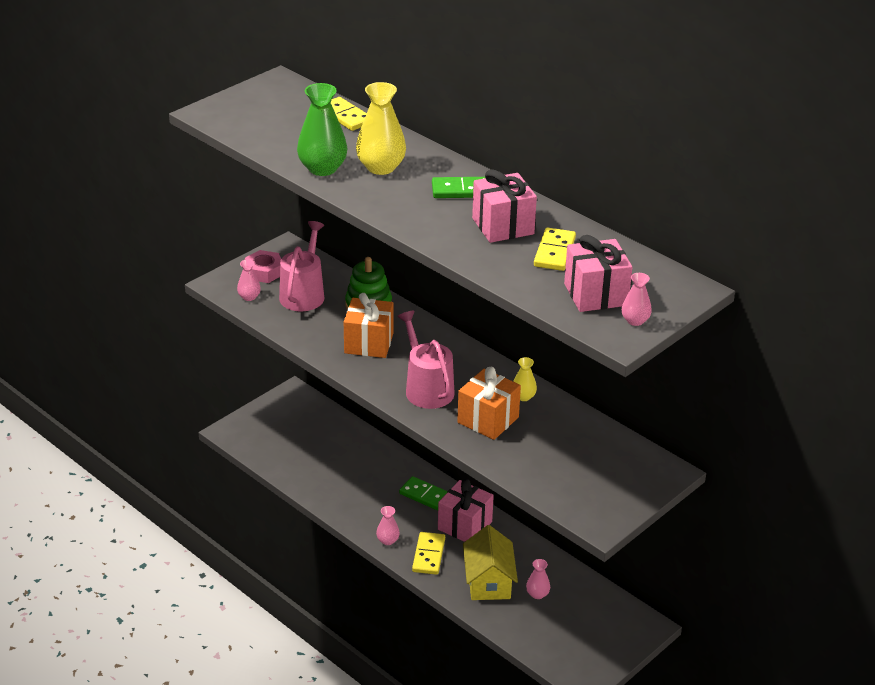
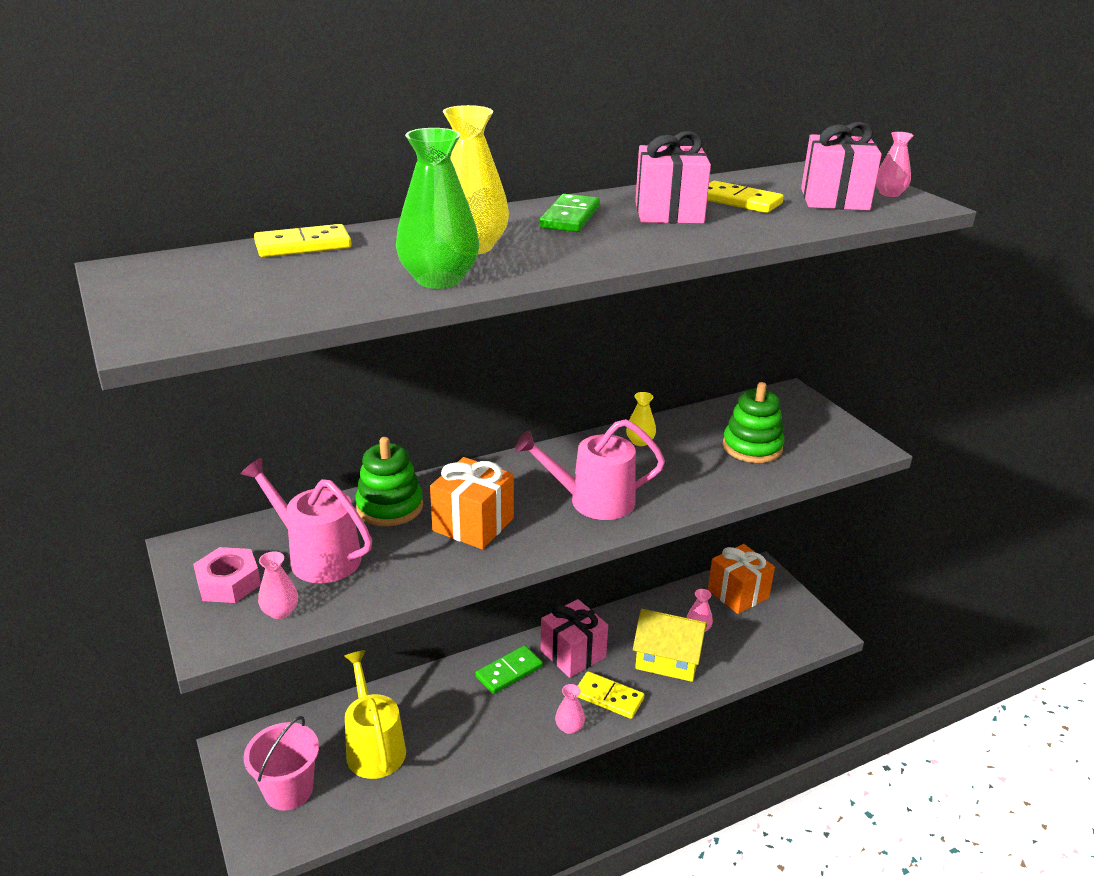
camera: 70 degrees left, 5 degrees down
orange gift [457,367,521,440] -> orange gift moved to [708,544,775,614]
none -> pink bucket [244,716,319,811]
none -> yellow watering can [344,650,406,779]
none -> green stacking toy [723,382,785,463]

